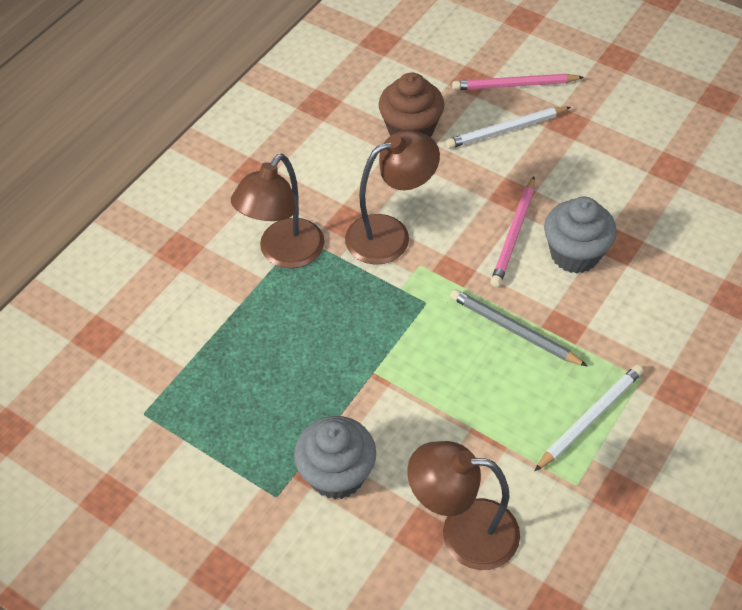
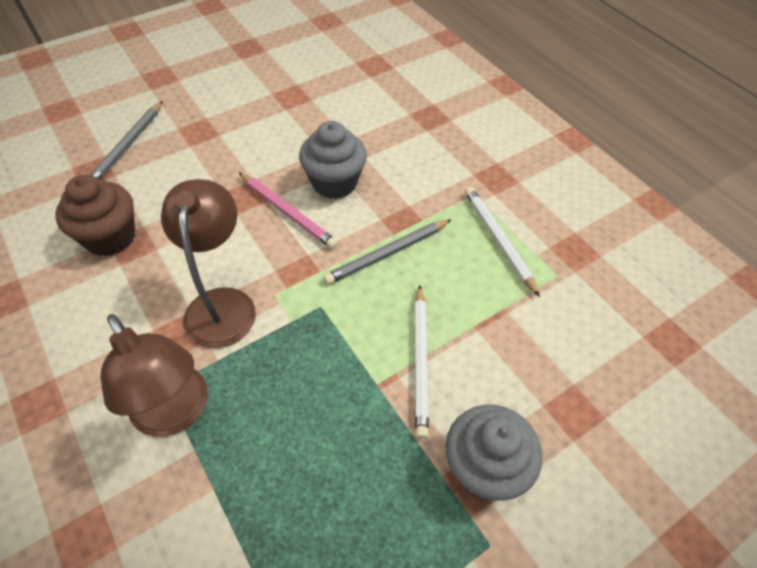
camera: 70 degrees left, 0 degrees up
brown lamp [407,441,520,570] -> none
white pencil [446,107,571,149] -> white pencil moved to [415,285,429,439]
pink pencil [452,74,584,90] -> grey pencil [89,101,163,179]

